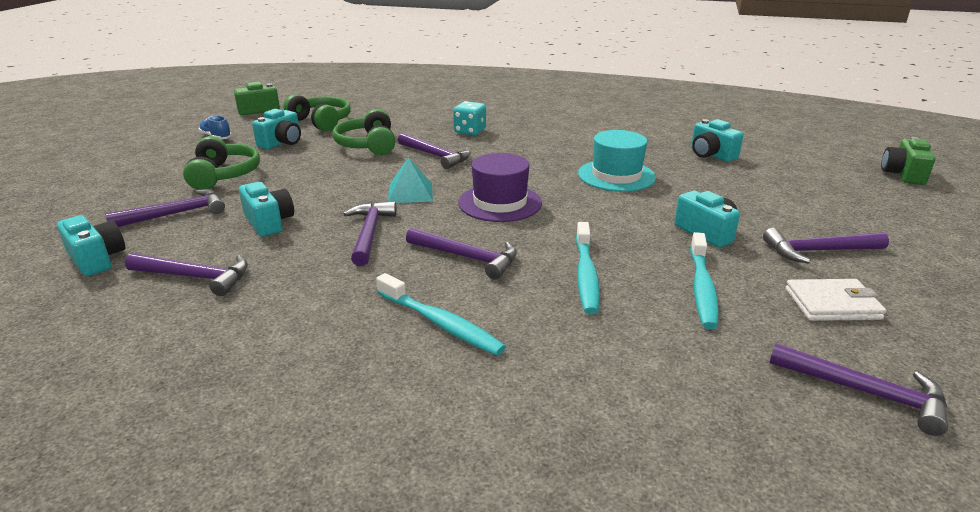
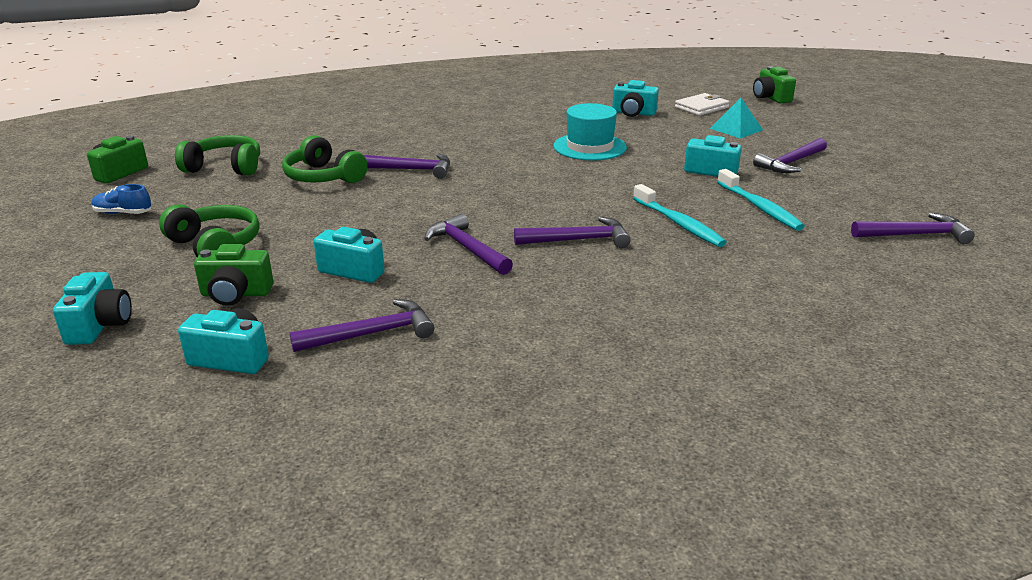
camera: 35 degrees left, 0 degrees up
purple hammer [105,189,225,227] -> green camera [194,244,273,306]
turquoise camera [252,109,301,149] -> turquoise camera moved to [53,272,132,345]
turquoise toothbrush [376,273,506,356] -> none
turquoise pyramid [388,157,433,203] -> turquoise pyramid moved to [710,98,763,139]
turquoise dice [453,101,486,135] -> none
purple hat [458,153,542,222] -> none
white wallet [785,279,886,321] -> white wallet moved to [675,93,730,116]

